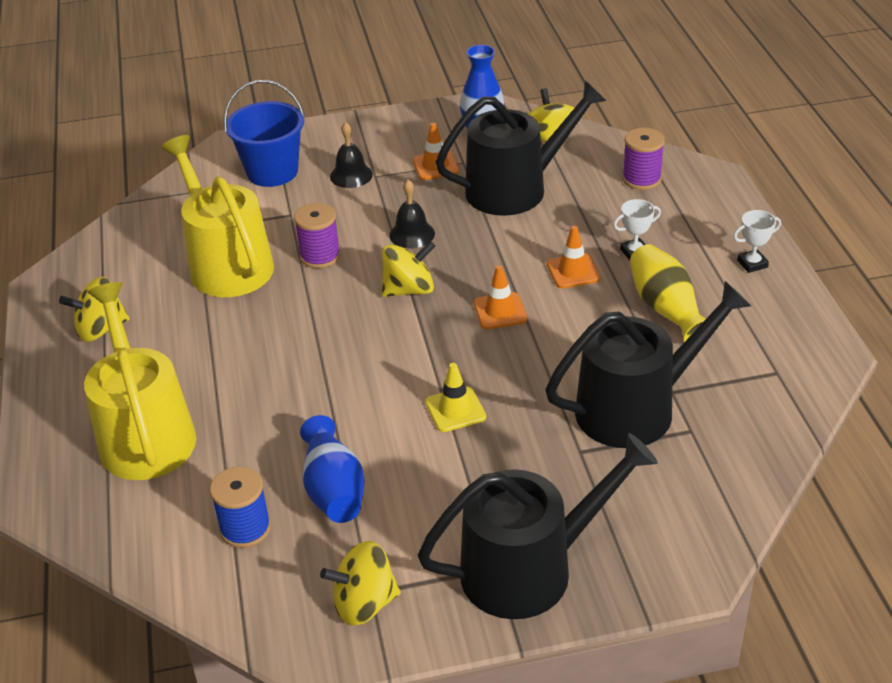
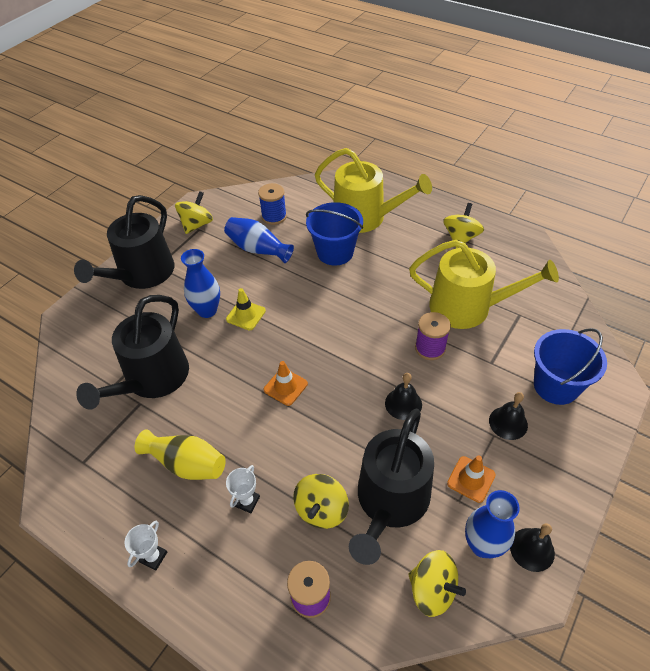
camera: 135 degrees right, 10 degrees up
yellow spinning top [382,241,435,297] -> yellow spinning top moved to [293,474,349,529]
orange traffic cone [547,226,601,288] -> none
none -> blue vase [181,249,220,318]
none -> blue bucket [306,202,363,266]
none -> black bell [510,523,555,572]

